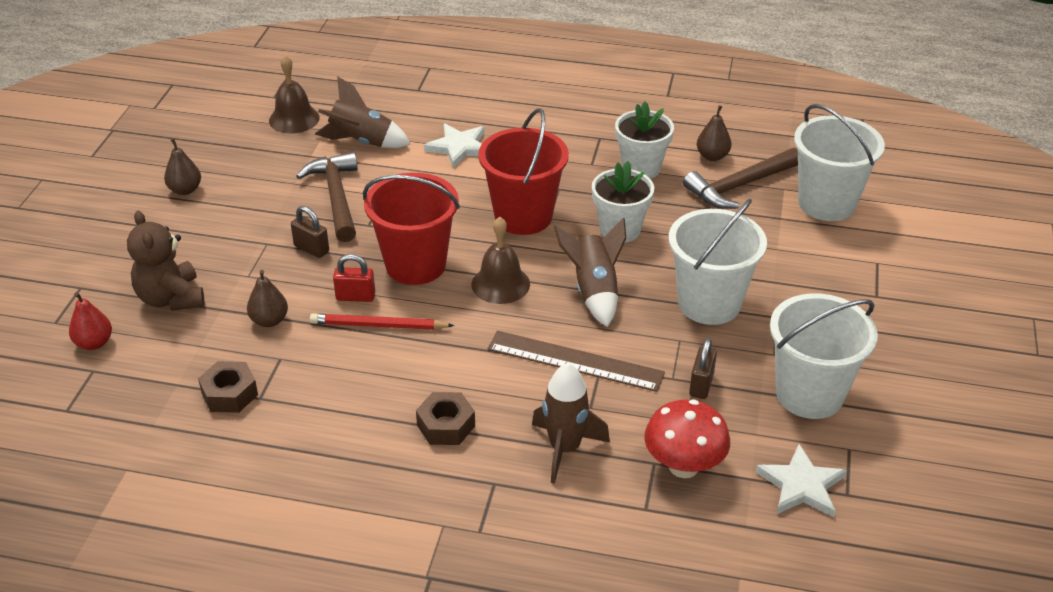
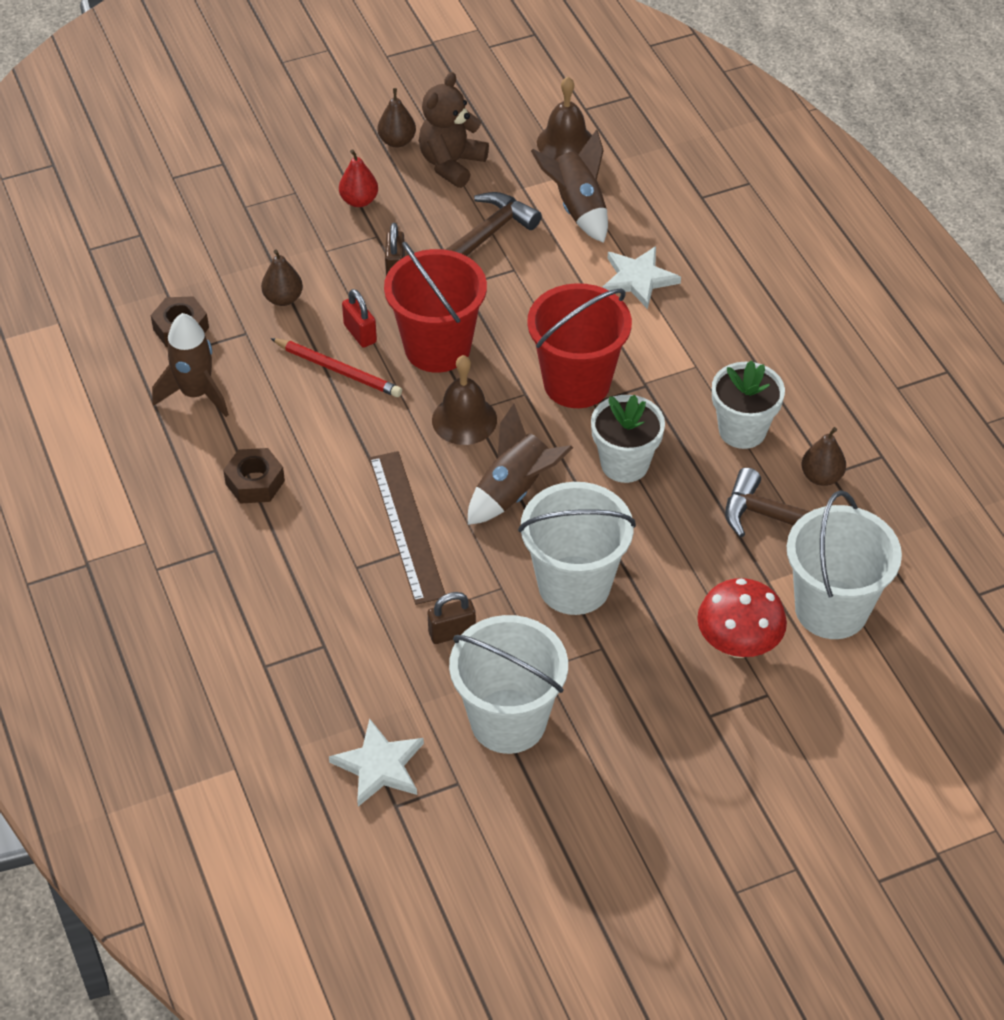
camera: 55 degrees right, 10 degrees up
red pear [69,292,112,350] -> red pear moved to [339,150,378,207]
brown teddy bear [127,211,204,311] -> brown teddy bear moved to [419,72,489,188]
red pencil [310,313,455,330] -> red pencil turned 150 degrees clockwise [270,338,402,397]
brown rocket [532,363,610,484] -> brown rocket moved to [152,313,229,417]
red mushroom [644,399,730,478] -> red mushroom moved to [697,578,787,658]

